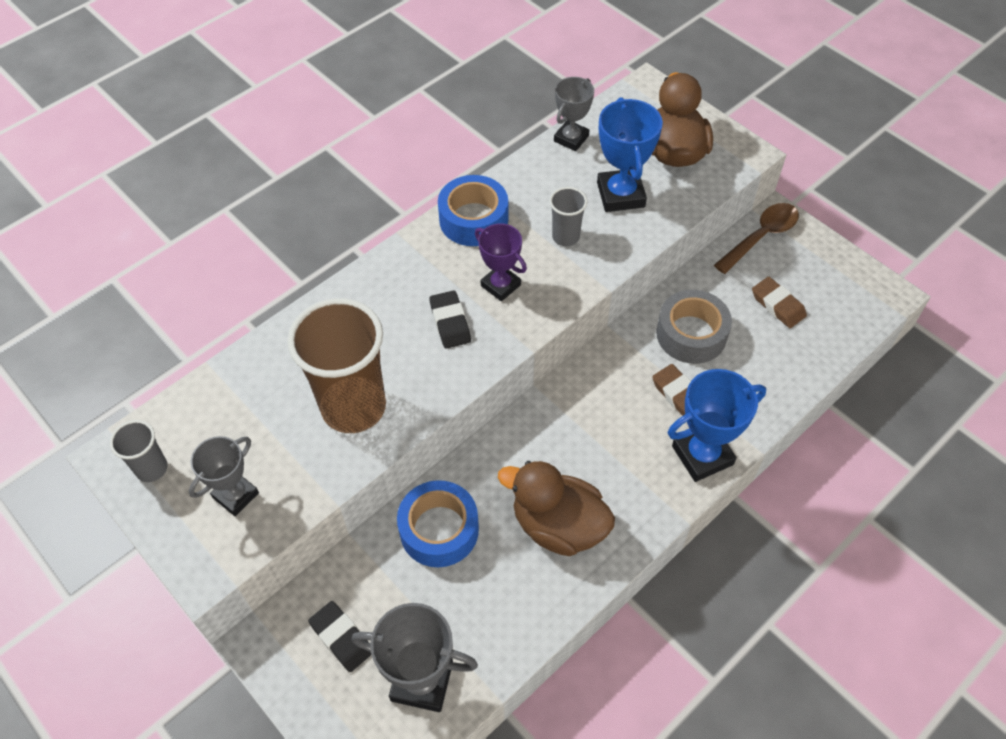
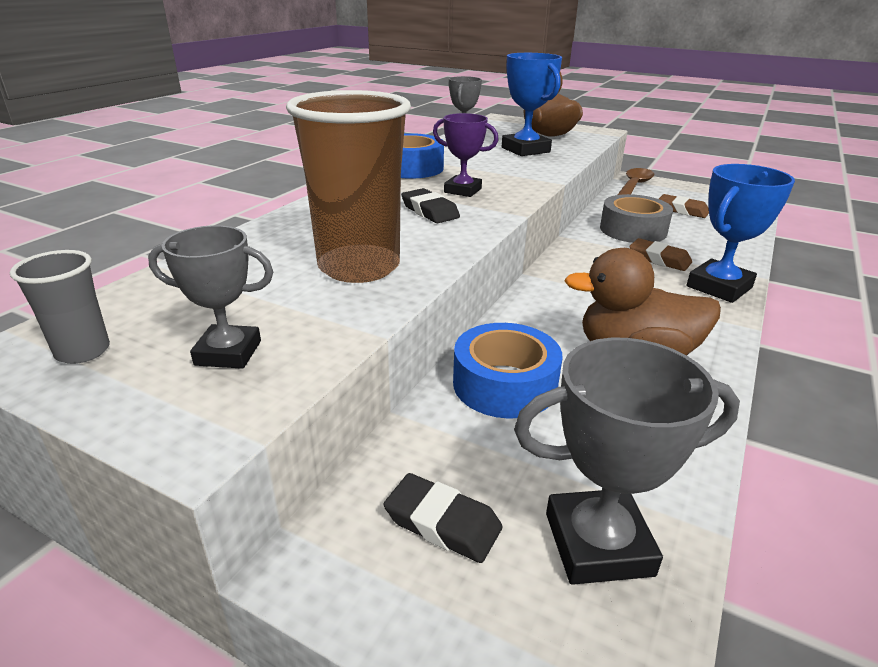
camera: 20 degrees left, 25 degrees down
grey trophy [189,436,259,516] -> grey trophy turned 75 degrees clockwise [148,225,273,369]
grey cup [549,187,587,246] -> none

